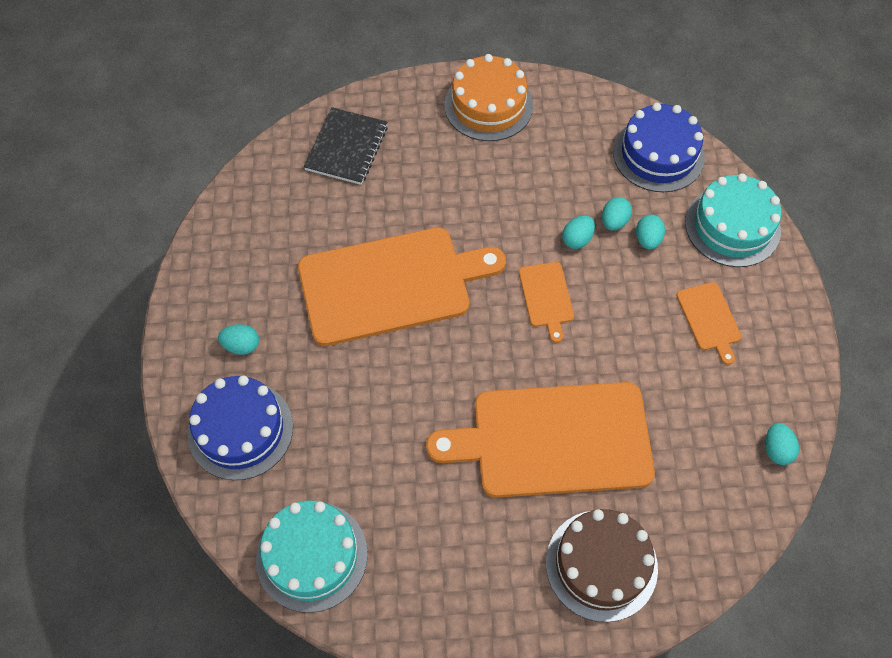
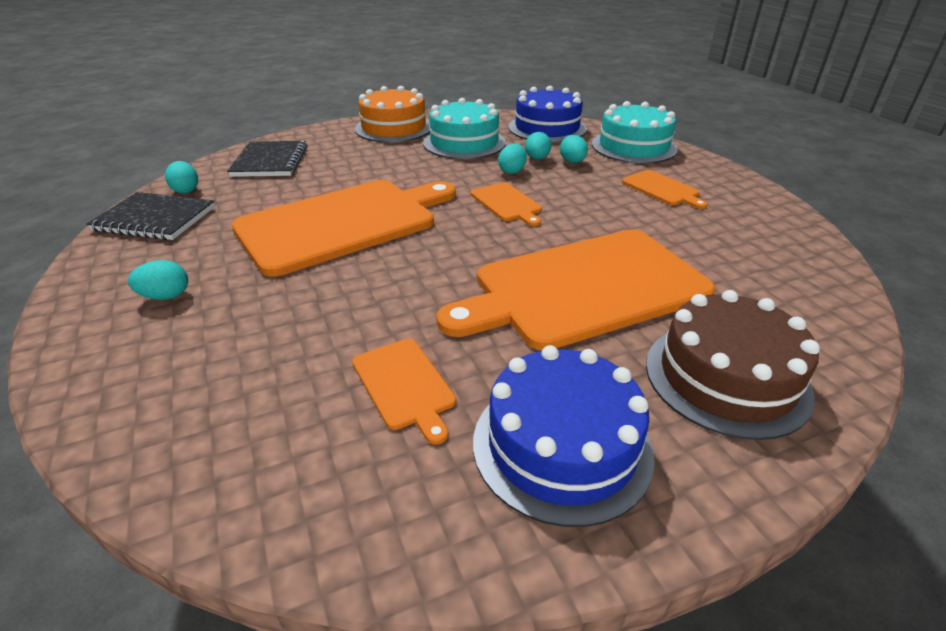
camera: 20 degrees left, 25 degrees down
blue cake [188,376,293,480] -> blue cake moved to [473,345,655,527]
turquoise cake [256,500,368,613] -> turquoise cake moved to [423,98,506,159]
turquoise egg [765,423,799,465] -> turquoise egg moved to [165,161,198,193]
none -> black notebook [87,192,215,240]
none -> orange cutting board [352,338,456,444]

